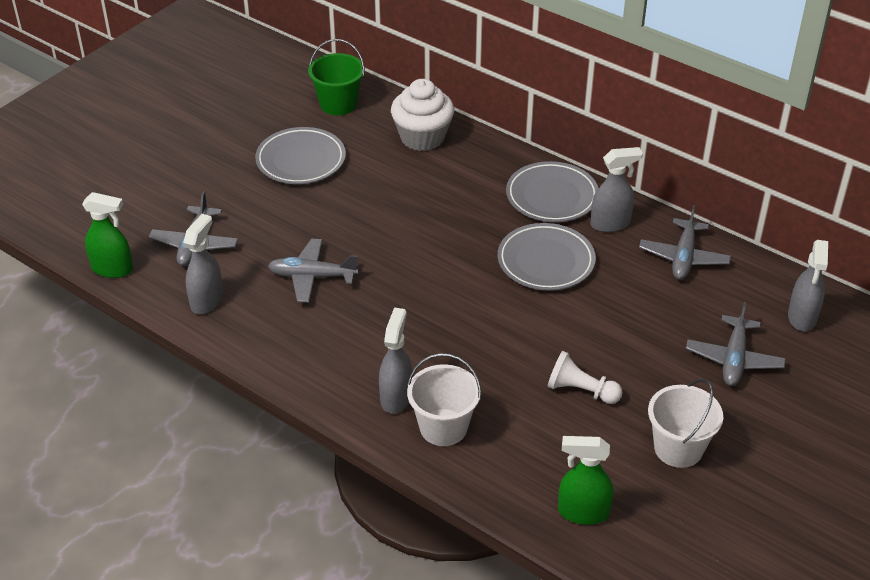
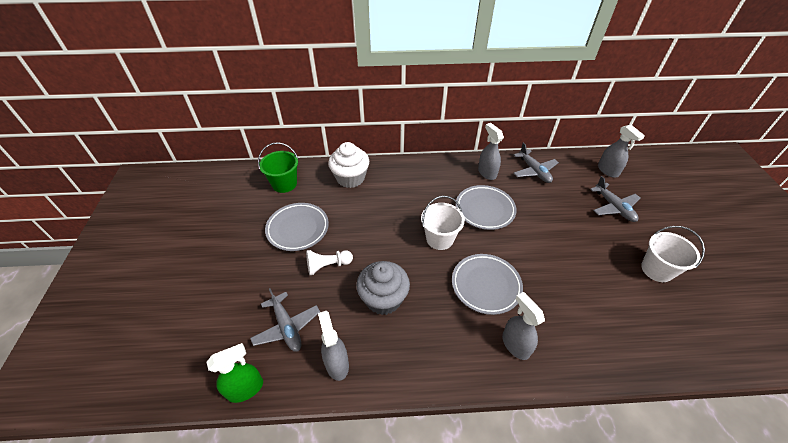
camera: 40 degrees left, 5 degrees up
grey plane [268,239,358,303] -> grey cupcake [356,261,410,315]
white bucket [407,353,481,446] -> white bucket moved to [421,196,465,250]
grey plate [506,161,599,222] -> grey plate moved to [452,254,523,315]
white pawn [547,351,622,404] -> white pawn moved to [306,250,353,275]
green spray bottle [558,436,614,525] -> none
grey spray bottle [590,147,643,232] -> grey spray bottle turned 60 degrees counterclockwise [478,123,504,180]

